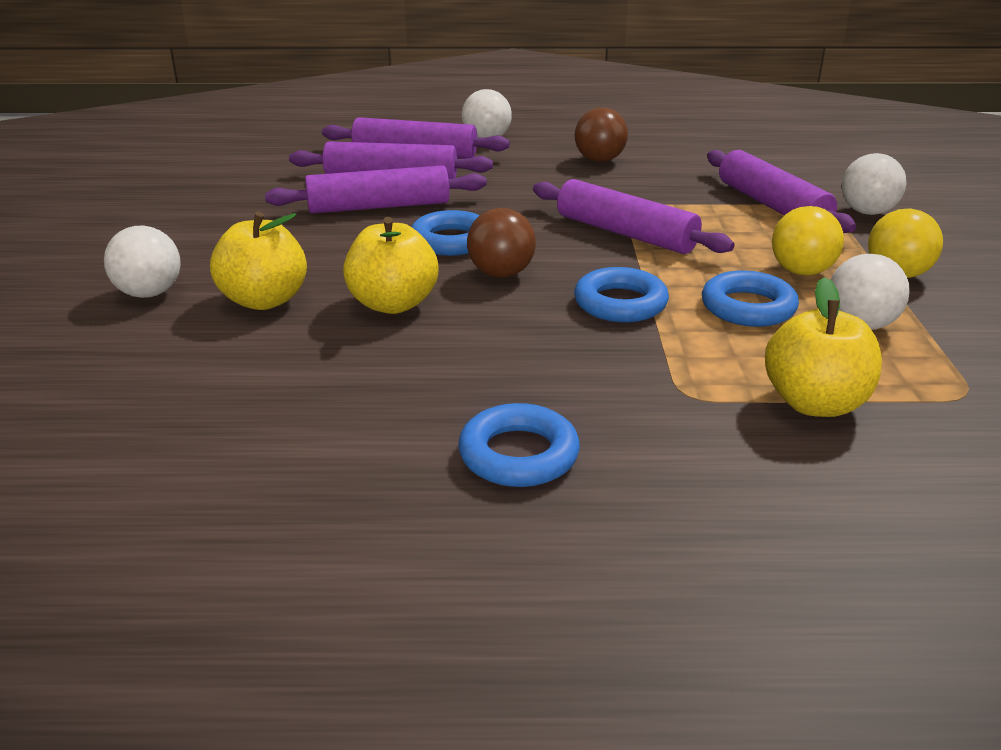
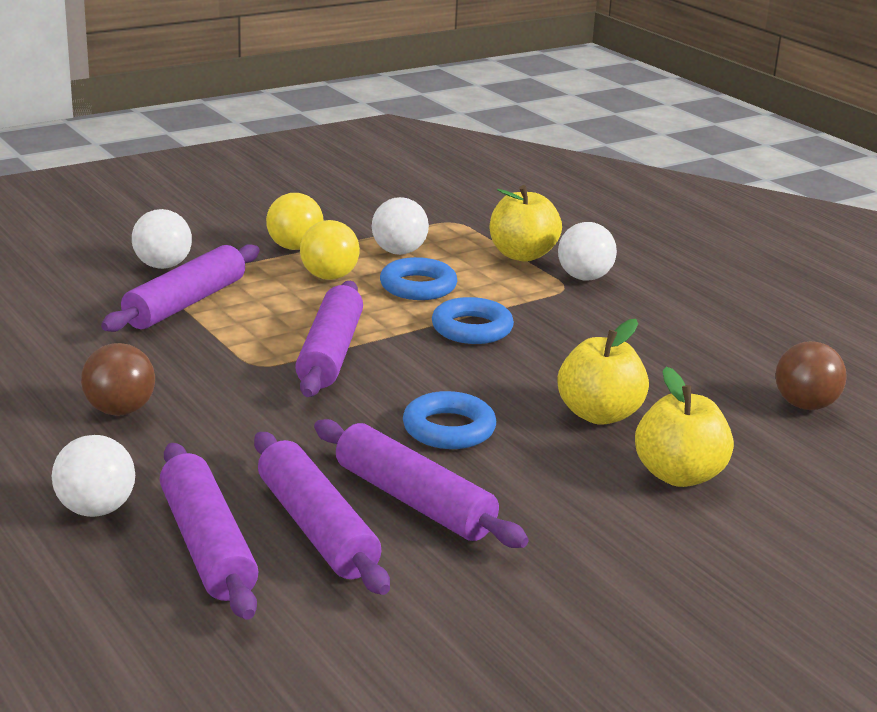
camera: 125 degrees left, 5 degrees down
white ball [104,226,181,298] -> white ball moved to [558,222,617,281]
blue ring [458,403,580,487] -> none
brown ball [467,208,536,278] -> brown ball moved to [775,341,847,410]

